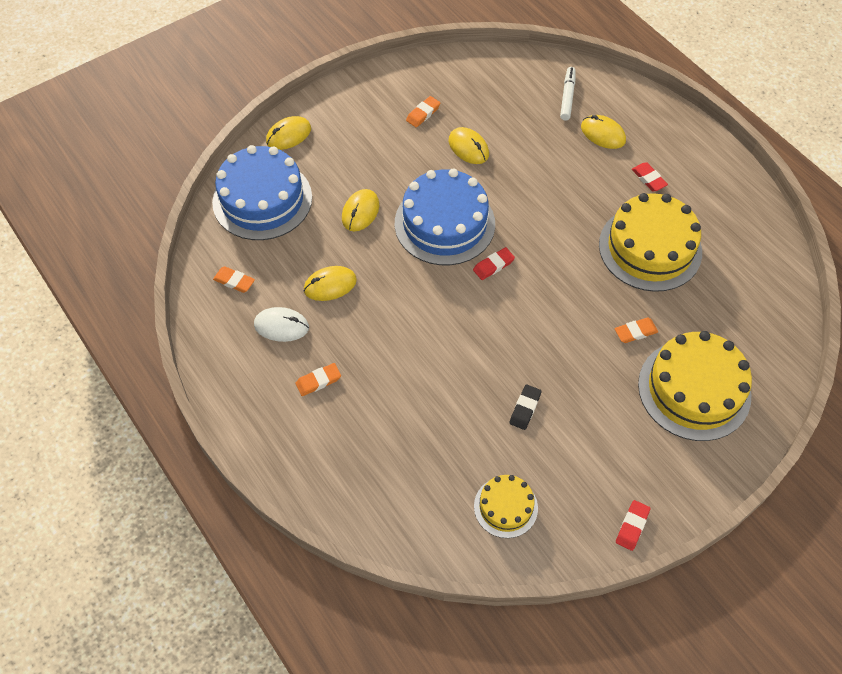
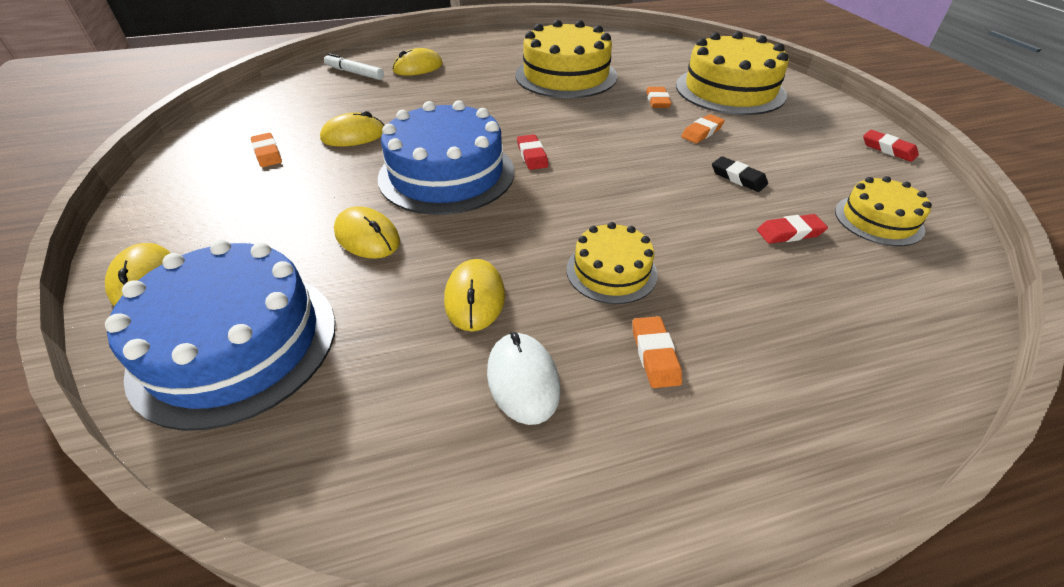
camera: 70 degrees left, 15 degrees down
orange eraser [213,266,255,293] -> orange eraser moved to [681,114,725,143]
white mouse [254,307,309,342] -> white mouse turned 45 degrees counterclockwise [487,332,561,425]
red eraser [632,162,668,191] -> red eraser moved to [757,214,828,244]
none -> yellow cake [566,222,657,304]

